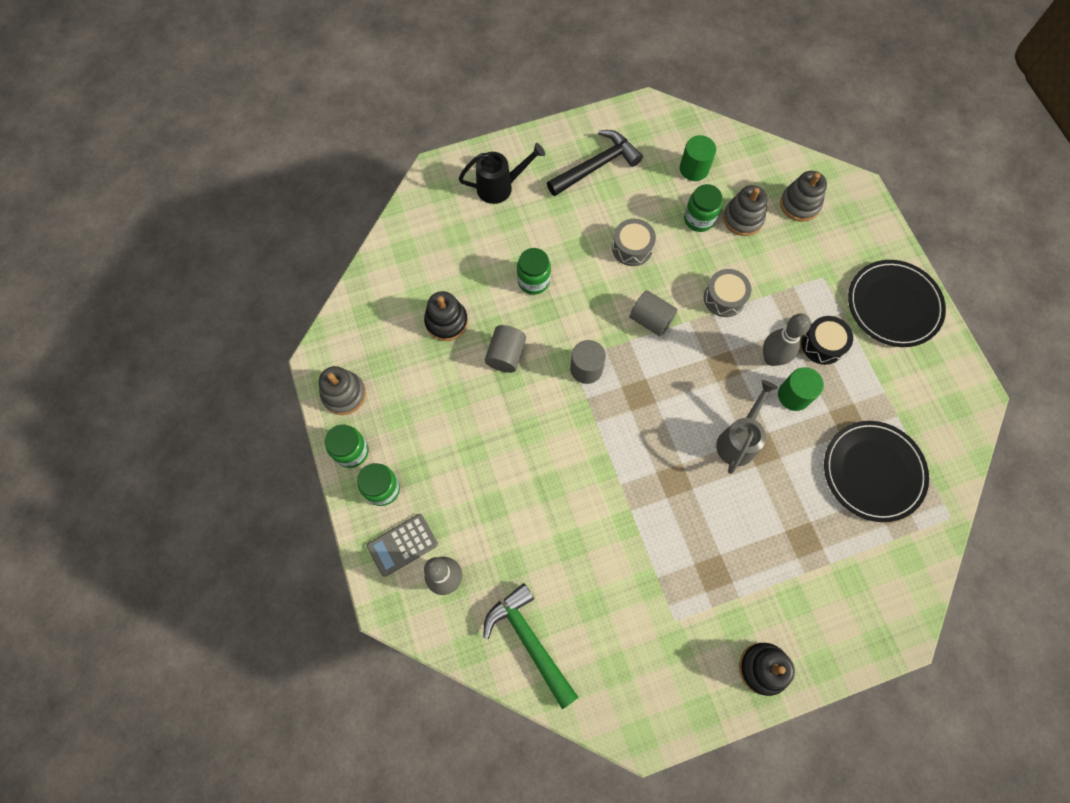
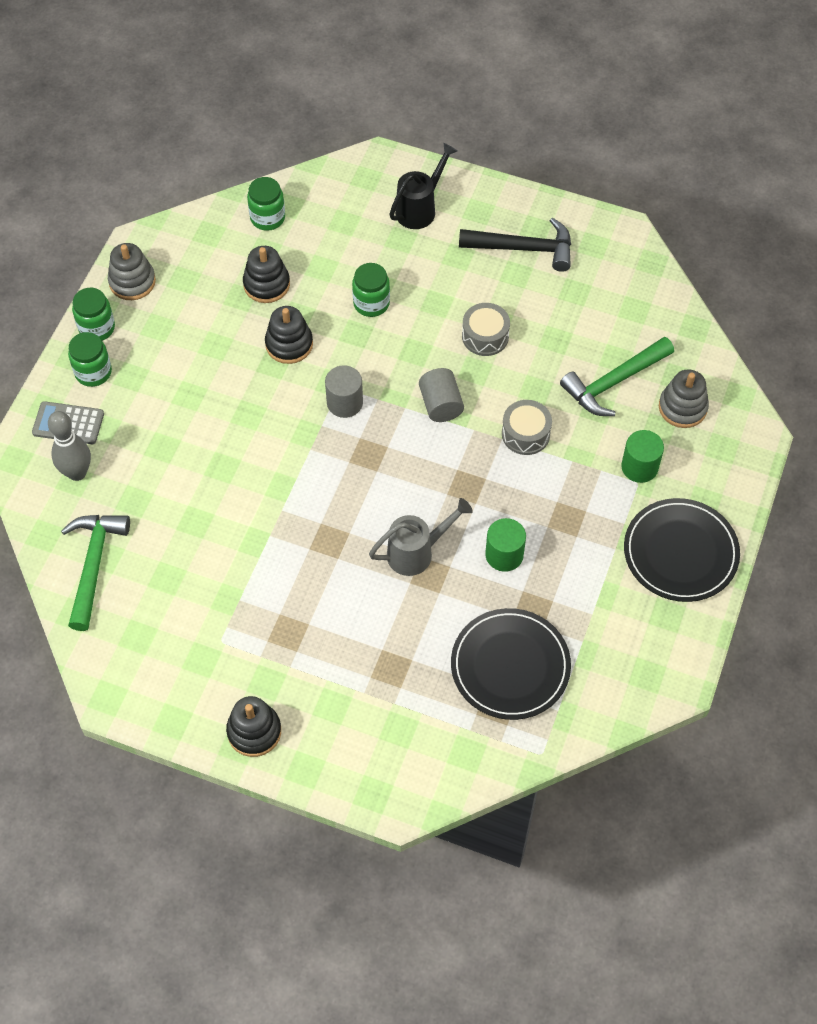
camera: 40 degrees right, 10 degrees down
black watering can [459,143,545,204] -> black watering can turned 75 degrees counterclockwise [389,143,457,229]
grey cylinder [485,325,526,373] -> black stacking toy [265,306,313,364]
green cylinder [680,135,716,181] -> green cylinder moved to [621,430,664,483]
green jar [684,184,722,232] -> green jar moved to [247,177,285,231]
grey stacking toy [723,185,768,236] -> green hammer [560,337,674,416]
grey bowling pin [763,313,811,366] -> none
black drum [801,316,853,365] -> none

